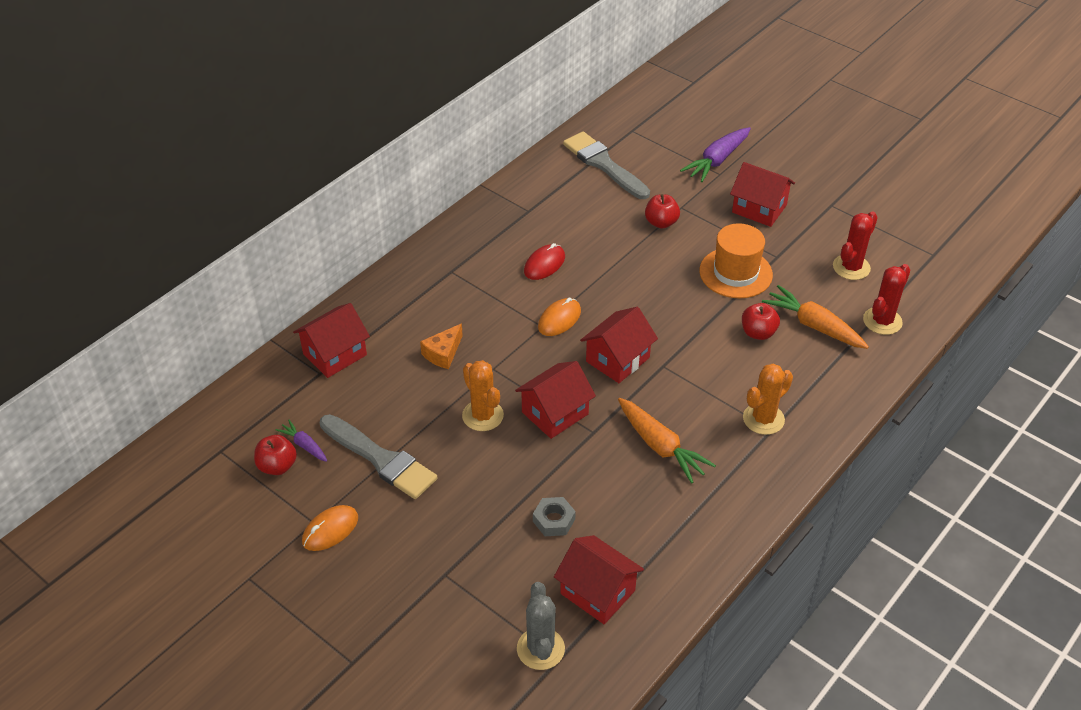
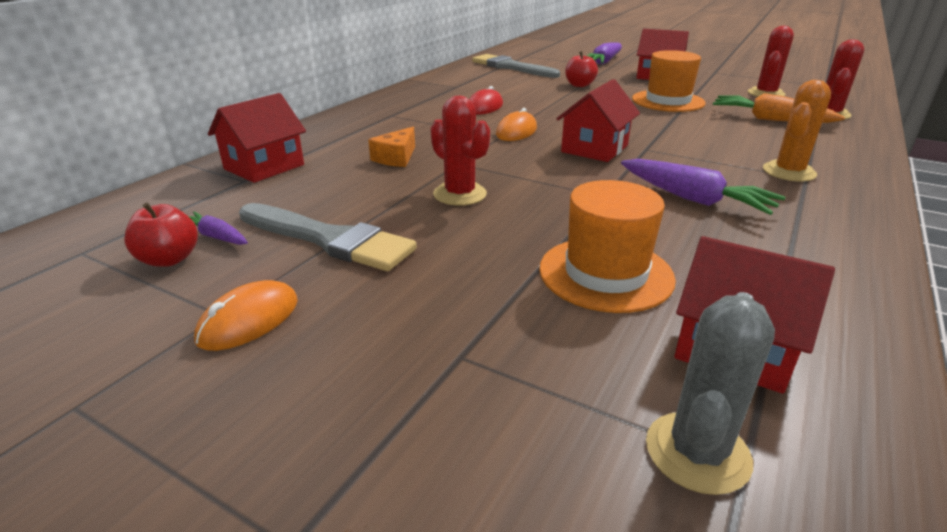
camera: 10 degrees left, 15 degrees down
orange cactus [462,360,504,431] -> red cactus [430,95,490,206]
red house [515,361,596,439] -> none
grey cactus [517,582,565,670] -> grey cactus turned 45 degrees clockwise [646,292,775,495]
grey nut [533,497,576,536] -> orange hat [539,180,676,313]
orange carrot [618,398,716,484] -> purple carrot [621,159,786,215]
red apple [742,303,780,340] -> none

